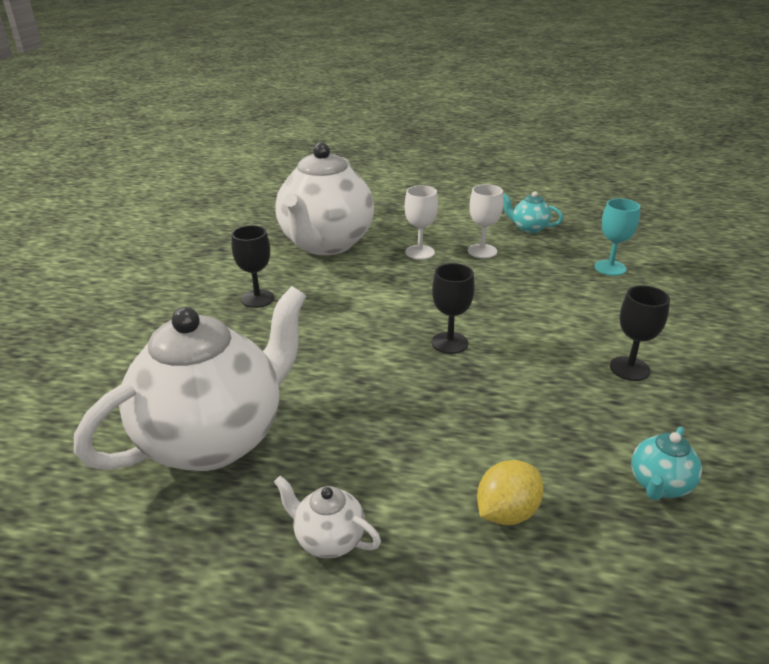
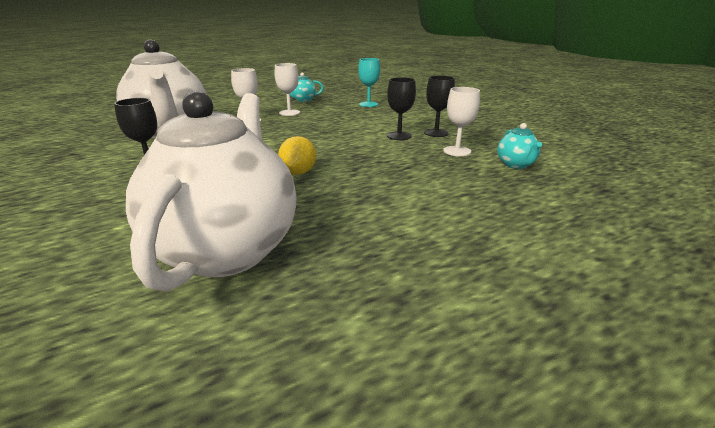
camera: 40 degrees left, 5 degrees down
white teapot [274,476,381,558] -> none
black goblet [432,263,475,354] -> black goblet moved to [387,77,416,140]
yellow lemon [477,460,544,525] -> yellow lemon moved to [278,136,316,175]
none -> white goblet [443,87,480,156]

